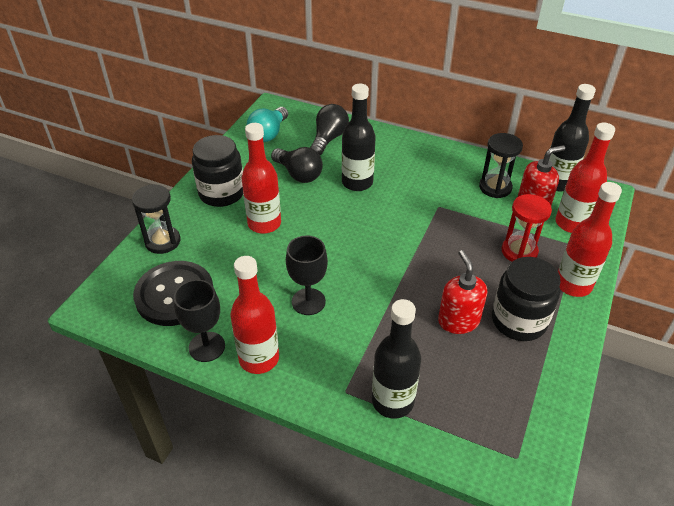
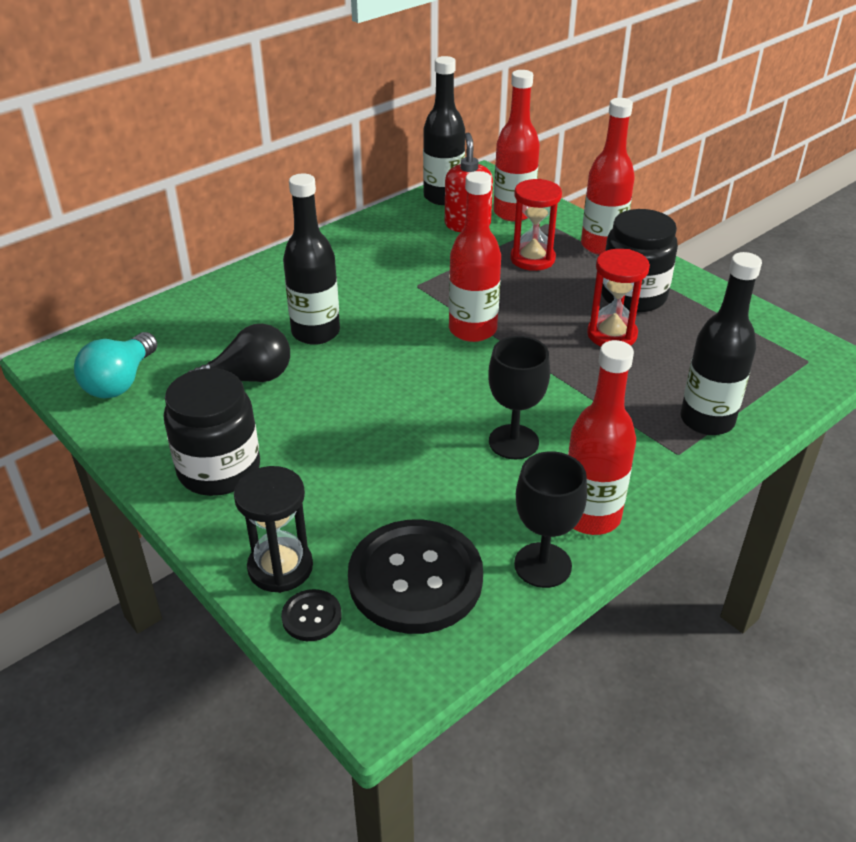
camera: 65 degrees left, 5 degrees down
red bottle [242,123,281,234] -> red bottle moved to [449,171,501,342]
turquoise light bulb [247,107,288,142] -> turquoise light bulb turned 60 degrees clockwise [74,332,157,399]
black light bulb [310,104,349,155] -> none
red soap dispenser [438,250,487,334] -> red hourglass [587,249,650,346]
black hourglass [479,133,523,198] -> none
none -> black button [281,589,342,641]

